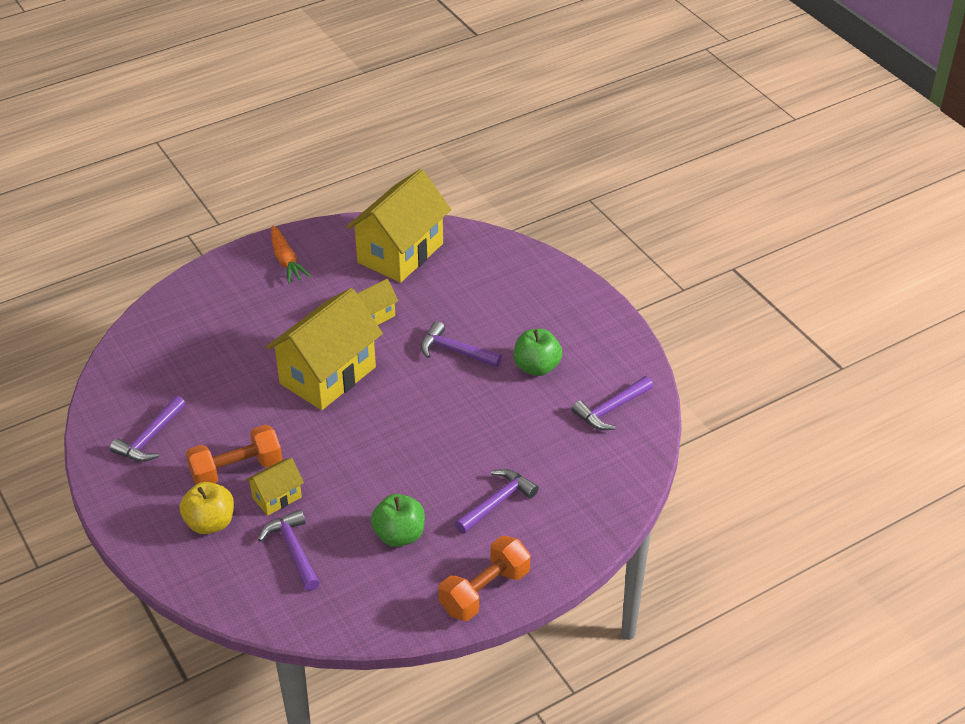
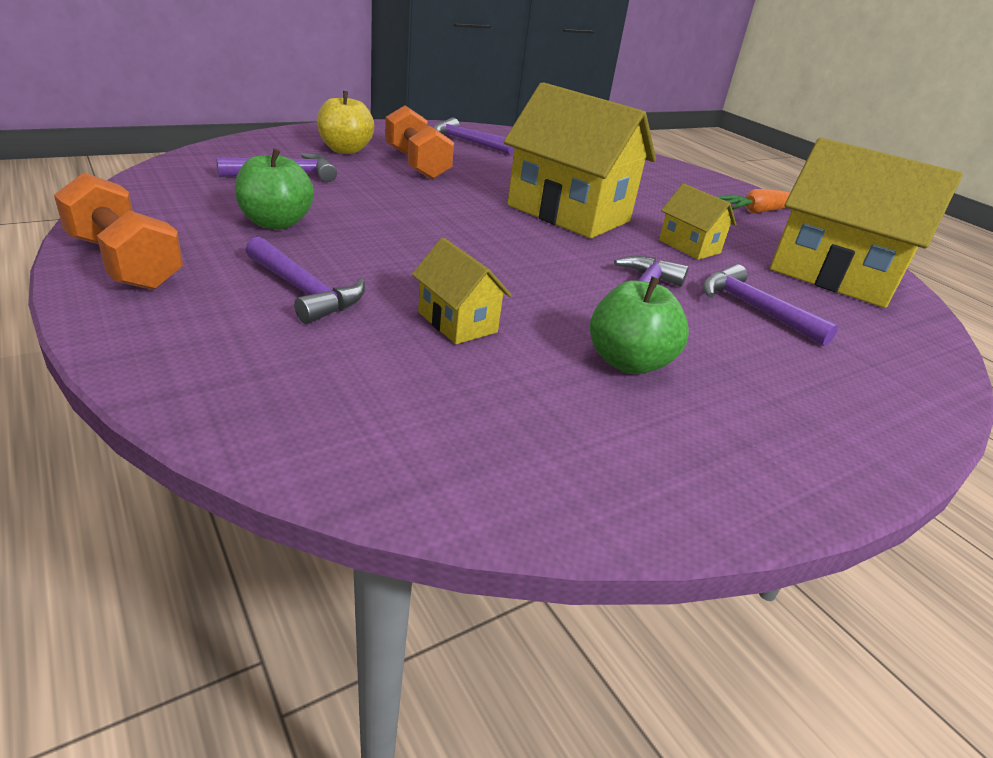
camera: 85 degrees right, 10 degrees down
yellow house [245,458,304,516] -> yellow house moved to [412,238,511,344]
purple hammer [572,376,653,430] -> purple hammer moved to [702,264,838,346]

